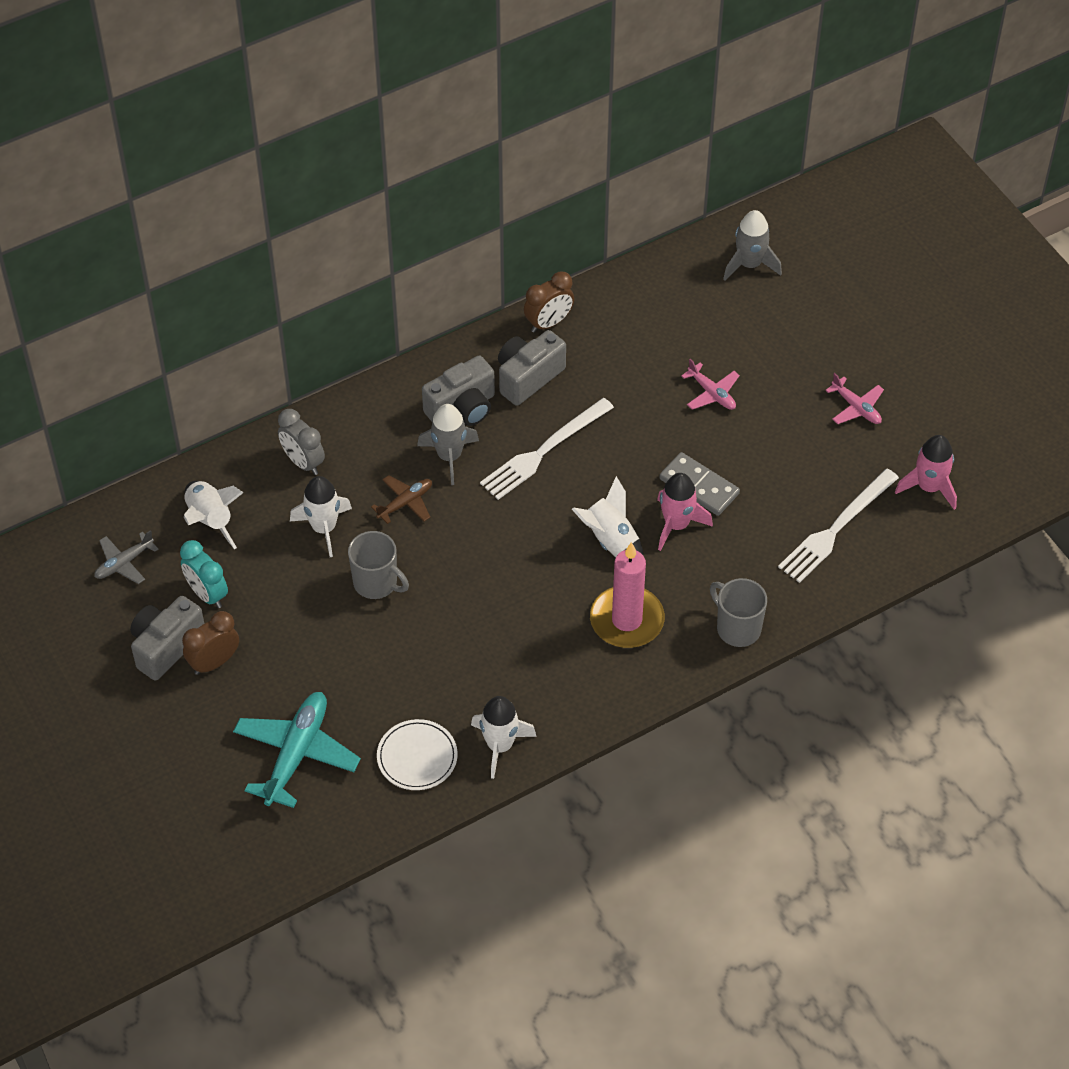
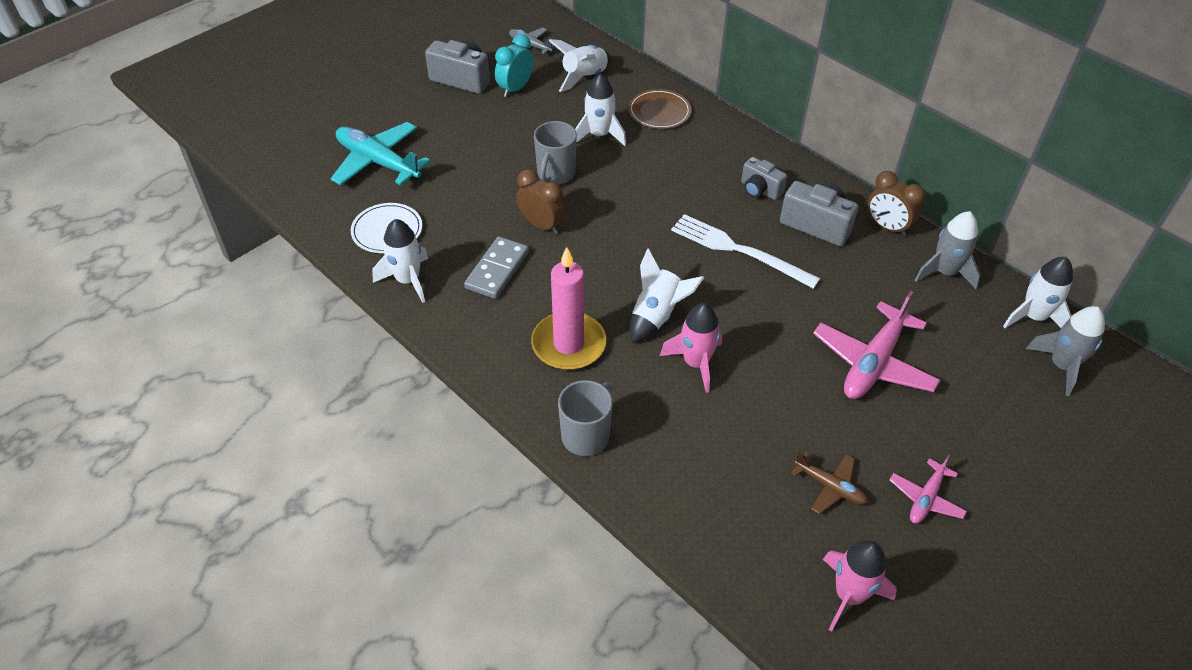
camera: 75 degrees right, 5 degrees down
brown clock [182,611,239,675] -> brown clock moved to [516,169,565,234]
turquoise plane [233,692,361,808] -> turquoise plane turned 150 degrees counterclockwise [330,122,431,185]
grey clock [278,409,325,475] -> brown plate [628,89,691,129]
brown plane [371,475,432,524] -> brown plane moved to [791,452,868,514]
grey rocket [417,404,479,485] -> grey rocket moved to [915,211,981,289]
grey camera [422,356,495,426] -> grey camera [741,157,787,200], size x0.65
grey domino [659,452,740,516] -> grey domino moved to [464,236,529,299]
pink plane [681,359,740,410] -> pink plane [813,291,940,399], size x1.84
white fork [778,469,899,583] -> none
none -> white rocket [1003,257,1073,328]

